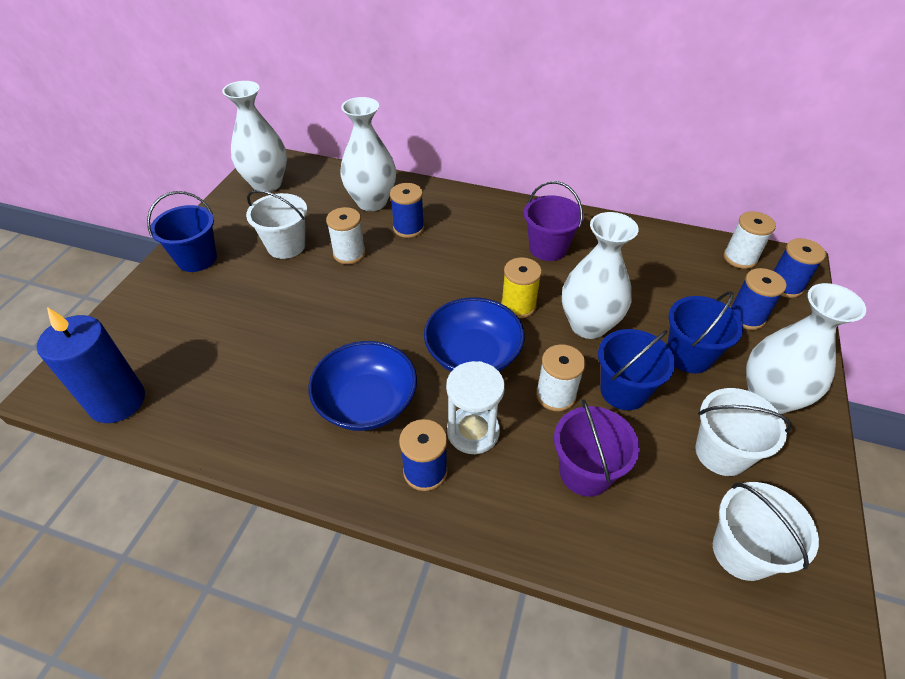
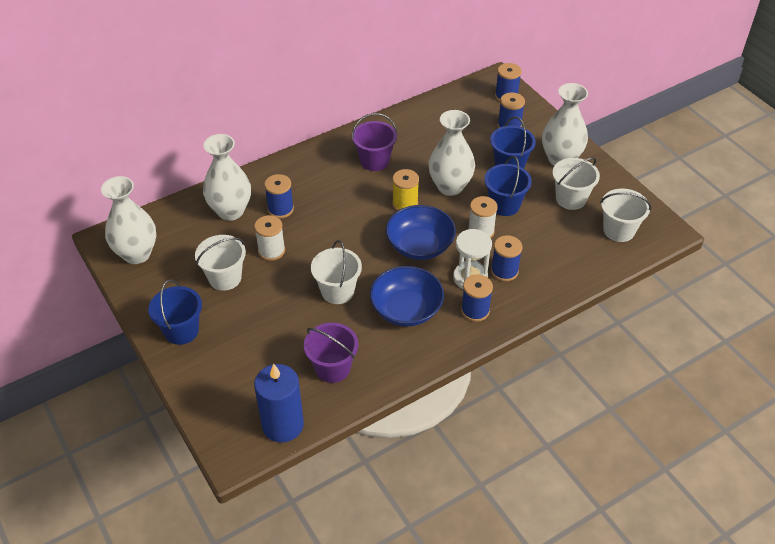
camera: 50 degrees left, 0 degrees up
purple bucket [554,399,640,497] -> purple bucket moved to [304,323,358,383]
white spool [724,211,776,269] -> none
none -> white bucket [311,240,362,304]
none -> blue spool [491,235,522,281]

